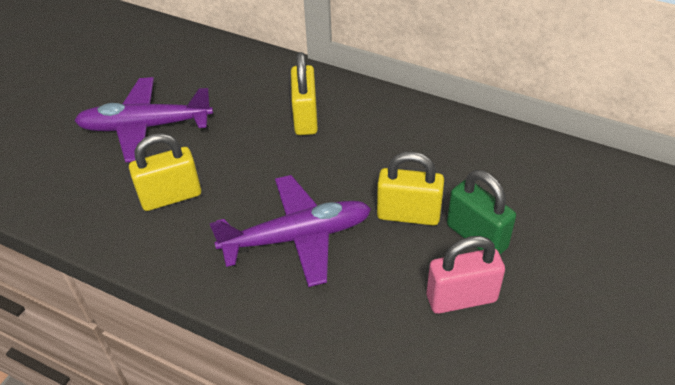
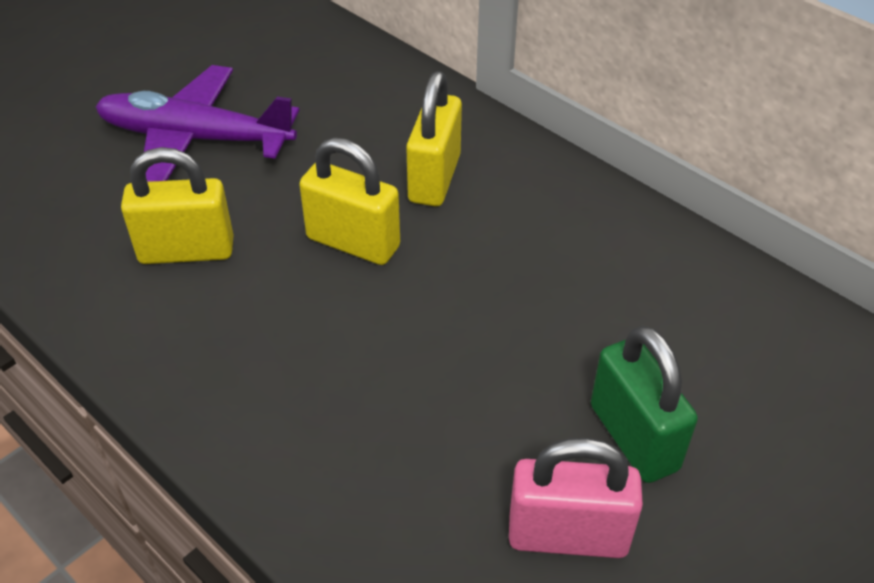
camera: 15 degrees right, 0 degrees up
purple plane [210,175,371,287] -> none
yellow padlock [377,151,444,226] -> yellow padlock moved to [299,138,400,265]

